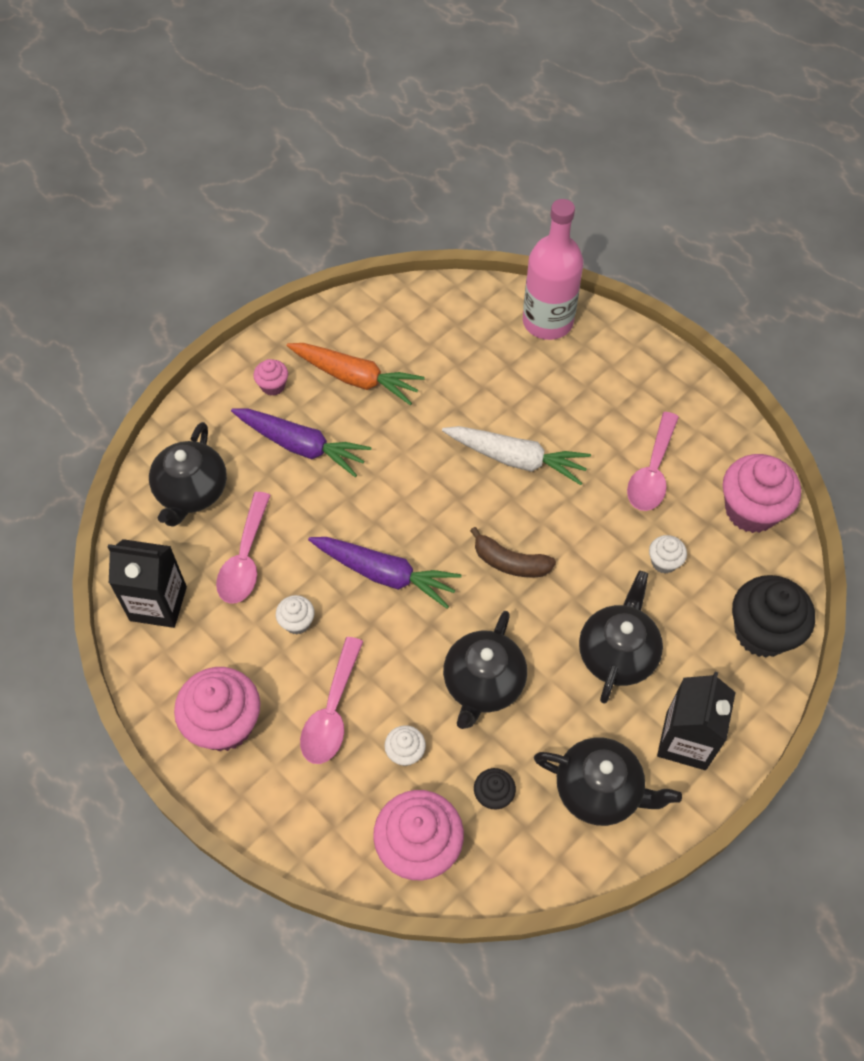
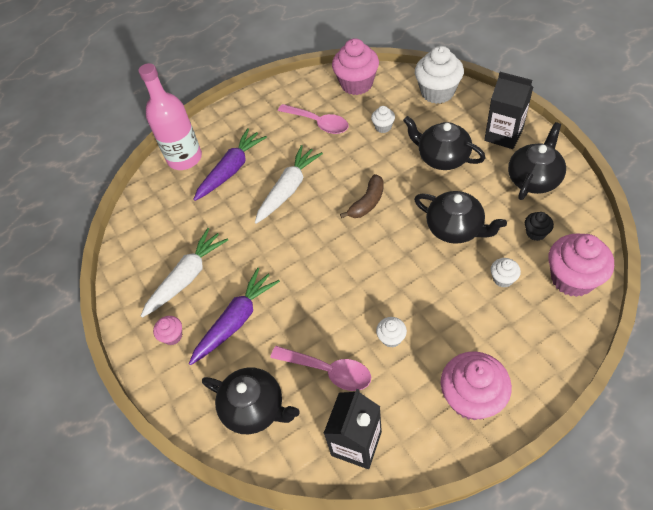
camera: 70 degrees left, 5 degrees down
orange carrot [287,343,425,405] -> white carrot [141,228,228,318]
pink spoon [300,637,363,764] -> none
purple carrot [308,537,462,609] -> purple carrot moved to [193,128,267,201]
black cupcake [732,575,815,658] -> white cupcake [415,46,464,104]

